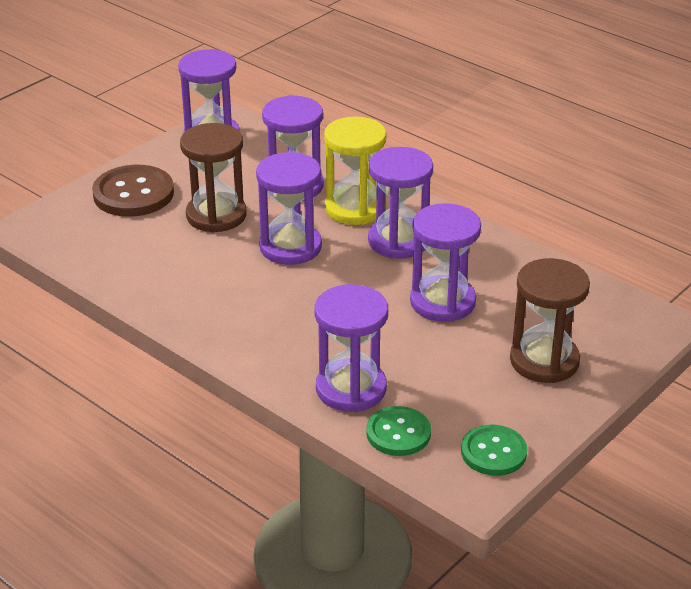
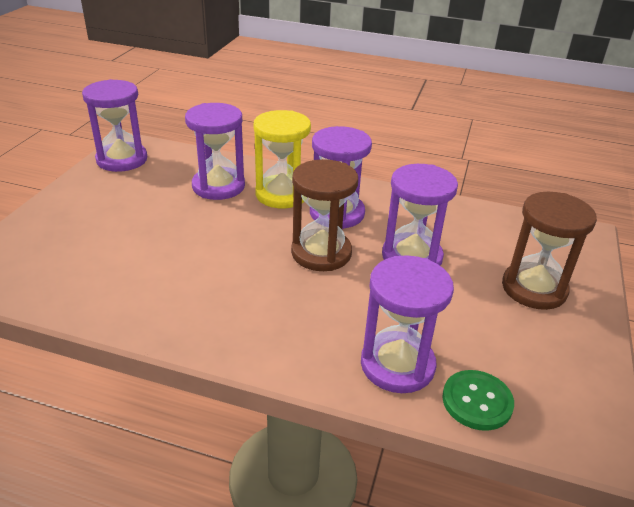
camera: 25 degrees left, 0 degrees up
brown button [92,165,174,217] -> none
brown hourglass [180,123,247,233] -> brown hourglass moved to [291,159,358,271]
purple hourglass [256,152,322,265] -> none
green button [461,425,527,476] -> none

